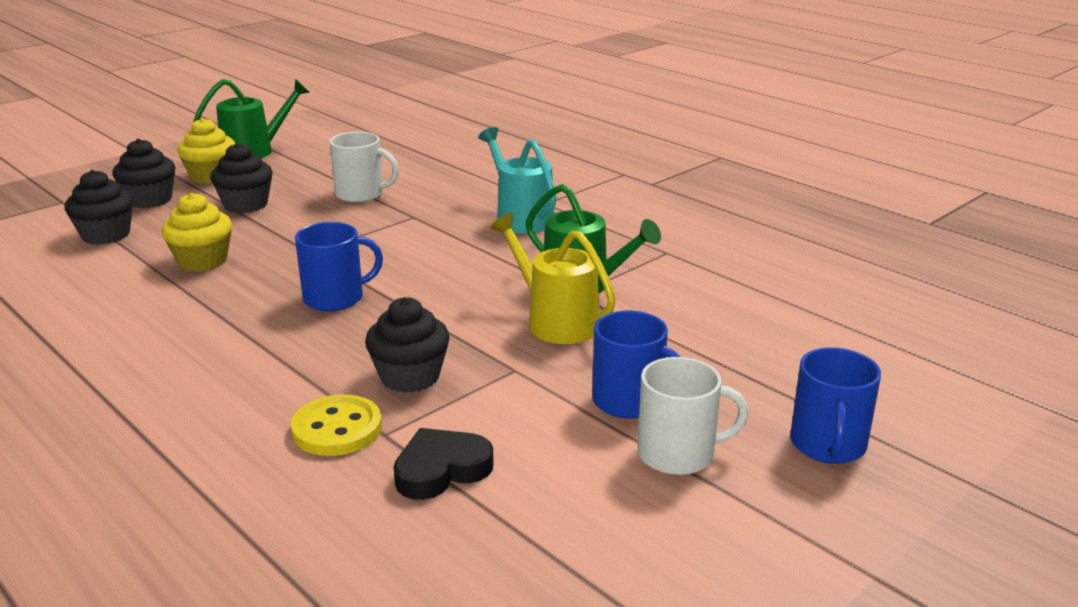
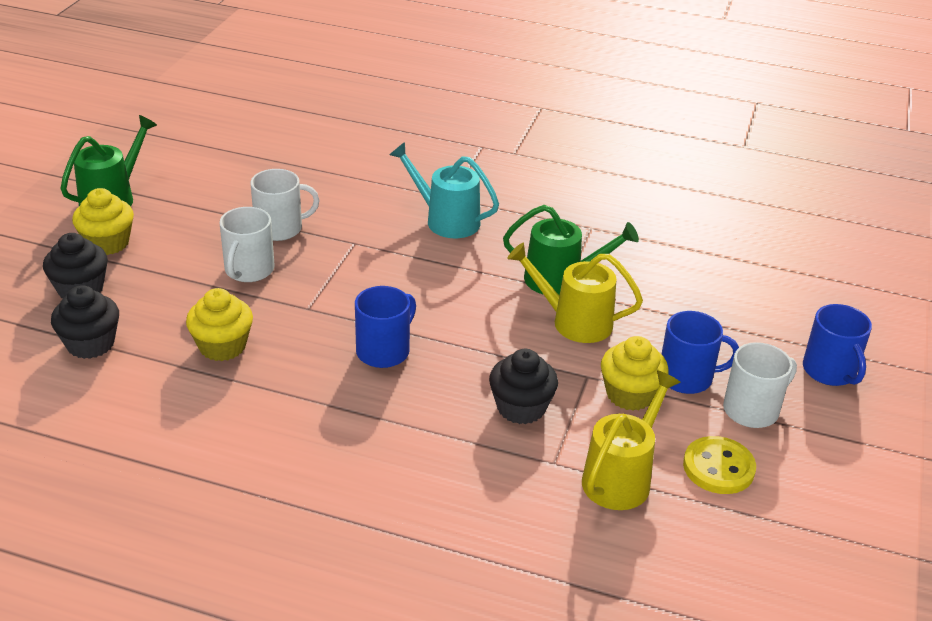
camera: 30 degrees left, 10 degrees up
black cupcake [210,143,273,213] -> none
yellow button [291,394,382,456] -> yellow button moved to [683,436,756,494]
black heart [393,428,494,500] -> yellow watering can [582,370,681,510]
none -> white mug [220,207,274,282]
none -> yellow cupcake [601,336,669,411]

